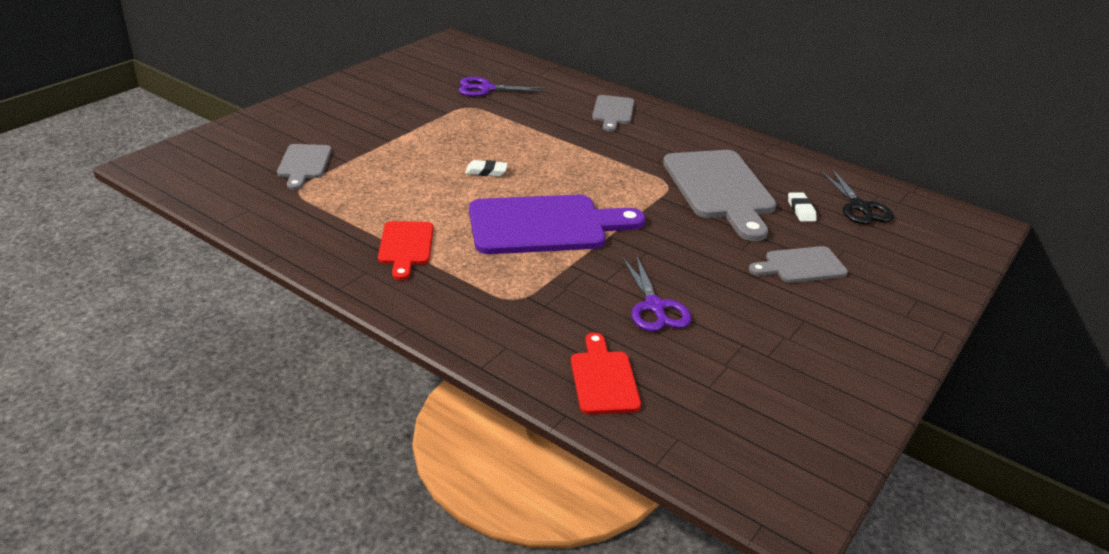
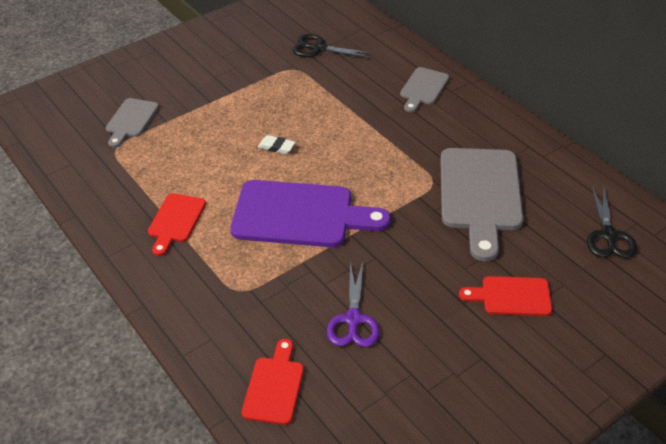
camera: 20 degrees right, 10 degrees up
purple scissors [458,77,547,96] -> black scissors [293,34,373,58]
grey cutting board [749,246,848,283] -> red cutting board [459,276,552,316]
white eraser [788,192,817,222] -> none

